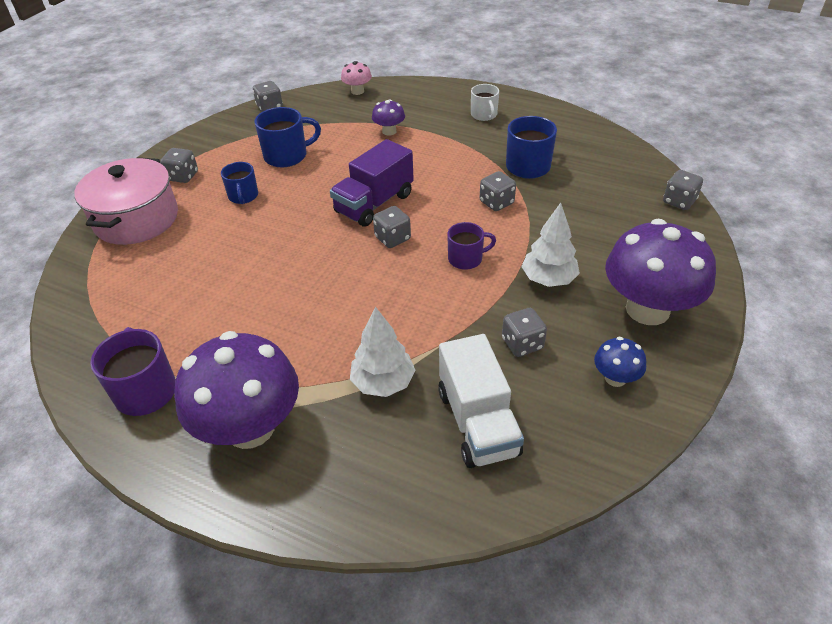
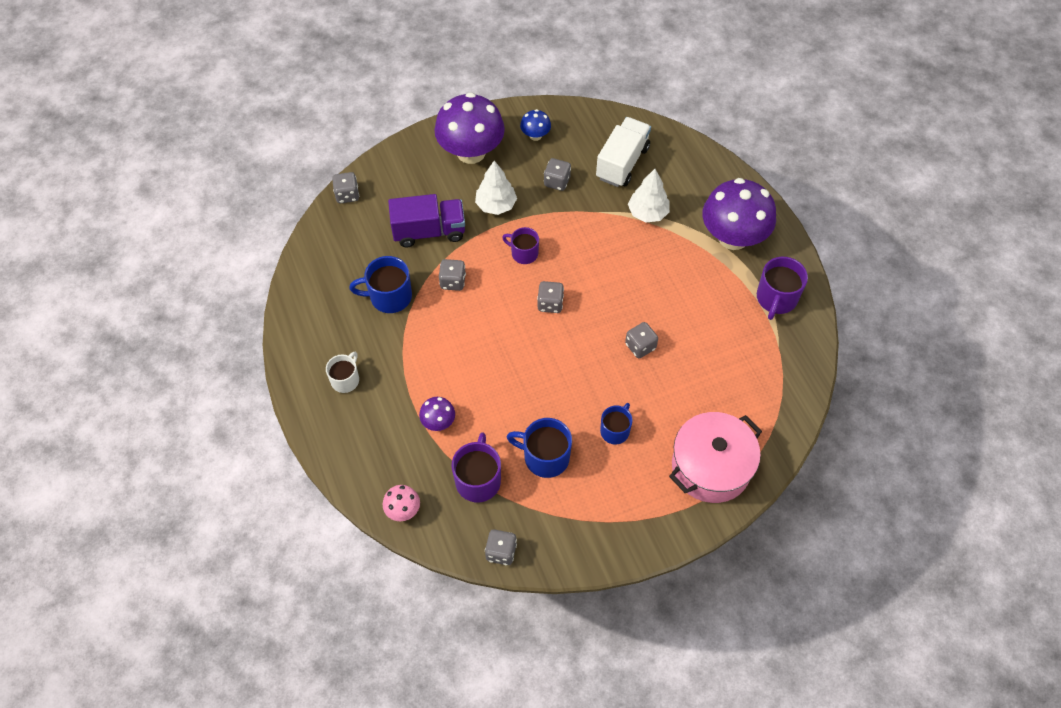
camera: 140 degrees left, 15 degrees up
grey dice [160,148,198,183] -> grey dice moved to [625,322,658,358]
purple truck [330,139,414,227] -> purple truck moved to [388,194,465,247]
none -> purple mug [452,432,501,502]

